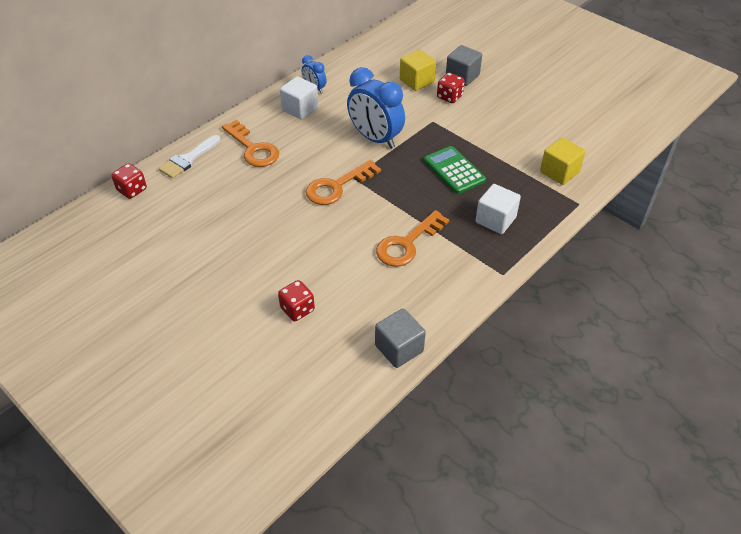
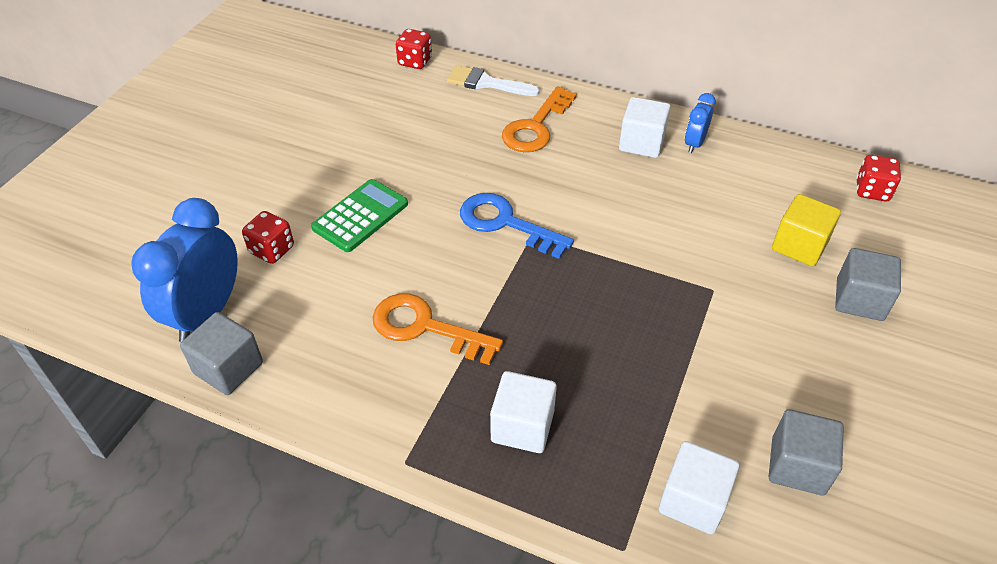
camera: 70 degrees right, 0 degrees up
orange key [306,160,381,205] -> blue key [460,193,574,259]
blue clock [347,67,405,149] -> blue clock moved to [131,198,238,342]
green calculator [424,146,486,194] -> green calculator moved to [311,179,408,252]
red dice [437,73,465,103] -> red dice moved to [856,155,901,201]
yellow cube [540,137,586,185] -> white cube [659,441,739,534]
none -> grey cube [769,409,844,495]

